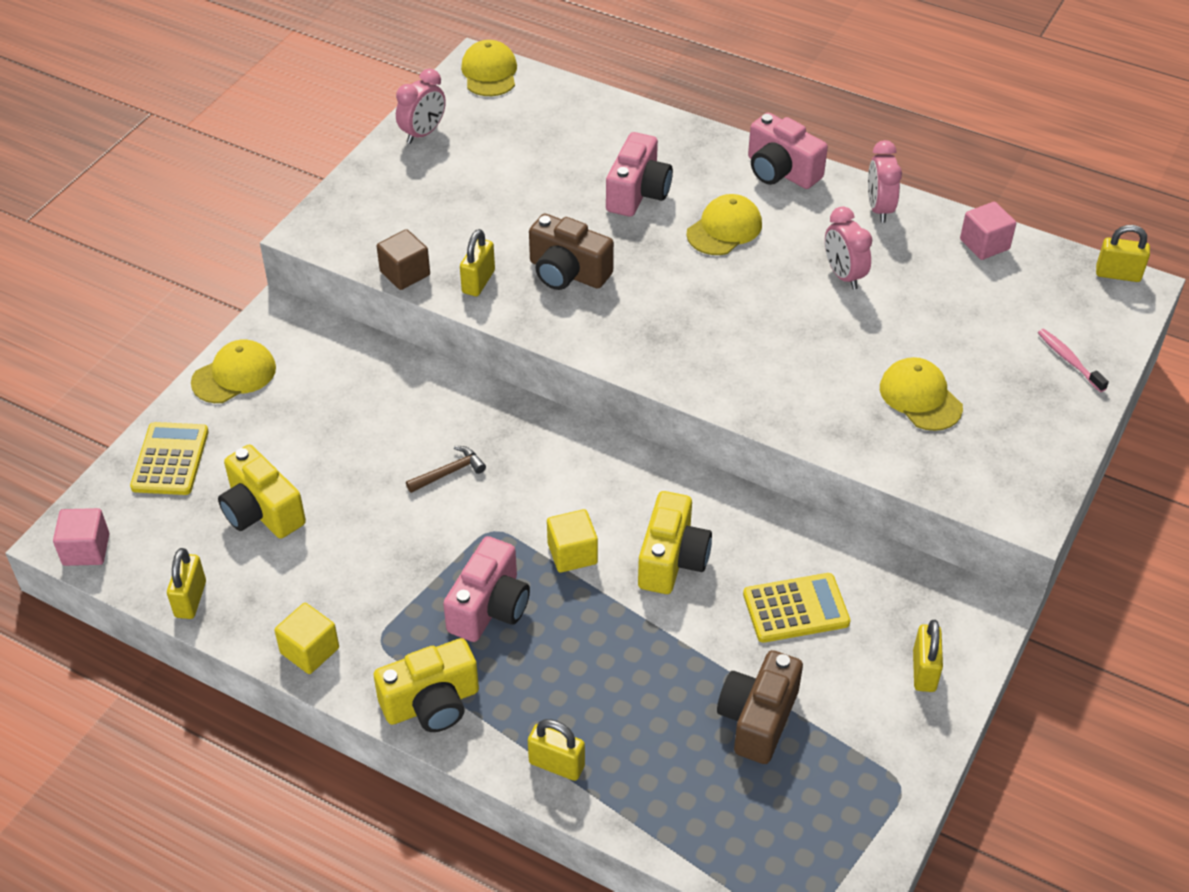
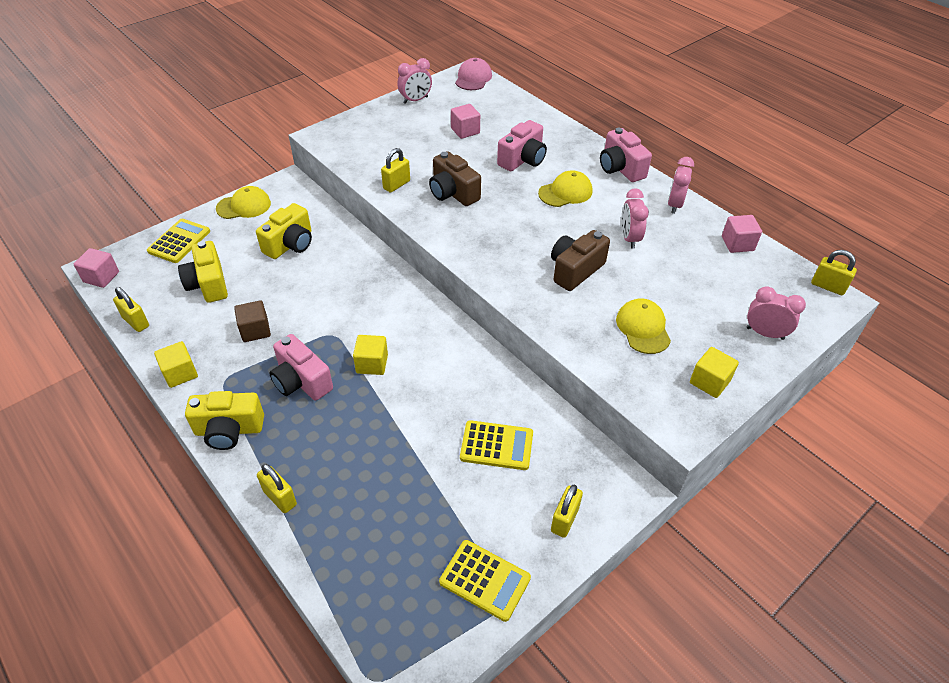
camera: 20 degrees right, 0 degrees up
yellow padlock [167,548,206,619] -> yellow padlock turned 75 degrees counterclockwise [113,287,149,332]
brown cube [377,229,430,290] -> brown cube moved to [234,300,271,342]
brown hammer [406,446,486,493] -> none
pink camera [443,536,530,642] -> pink camera turned 90 degrees clockwise [269,334,333,401]
yellow cap [461,40,517,96] -> pink cap [455,58,492,90]
yellow camera [638,491,712,594] -> yellow camera moved to [256,203,312,259]
brown camera [717,650,803,764] -> brown camera moved to [551,230,610,291]
pink toothbrush [1038,329,1109,392] -> pink clock [746,286,806,340]
none -> yellow calculator [439,540,531,622]
none -> pink cube [451,104,480,139]
none -> yellow cube [690,347,739,398]

